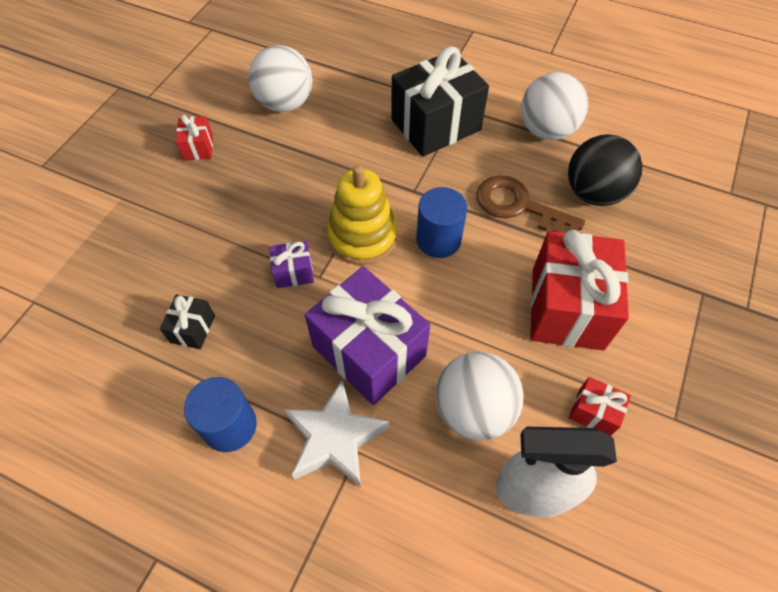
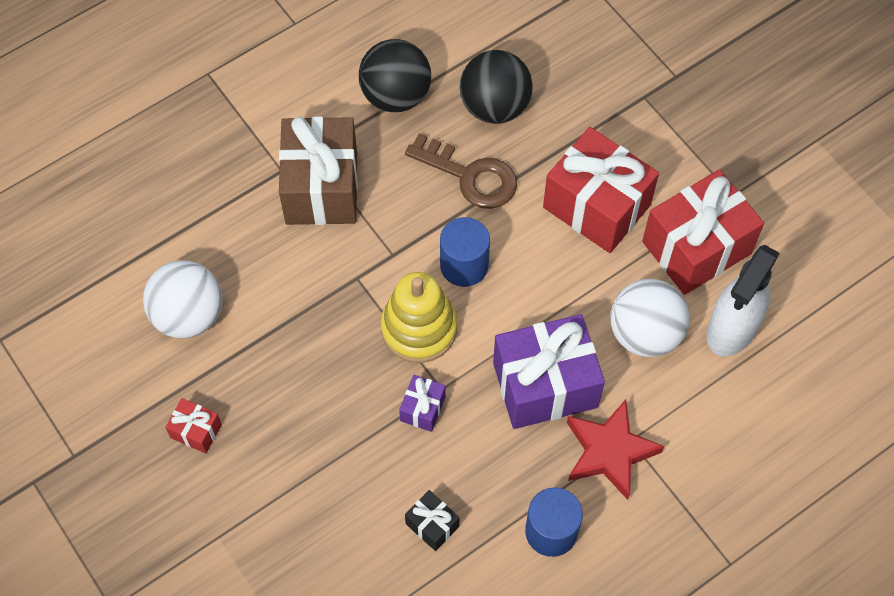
camera: 60 degrees left, 5 degrees up
white star [284,380,389,487] -> red star [567,399,664,500]
black gift [391,46,489,157] -> brown gift [279,117,358,225]
brown key [476,176,585,232] -> brown key turned 120 degrees counterclockwise [405,133,517,209]
white ball [521,72,588,140] -> black ball [359,39,431,112]
red gift [569,377,631,436] -> red gift [642,169,764,295], size x2.21

